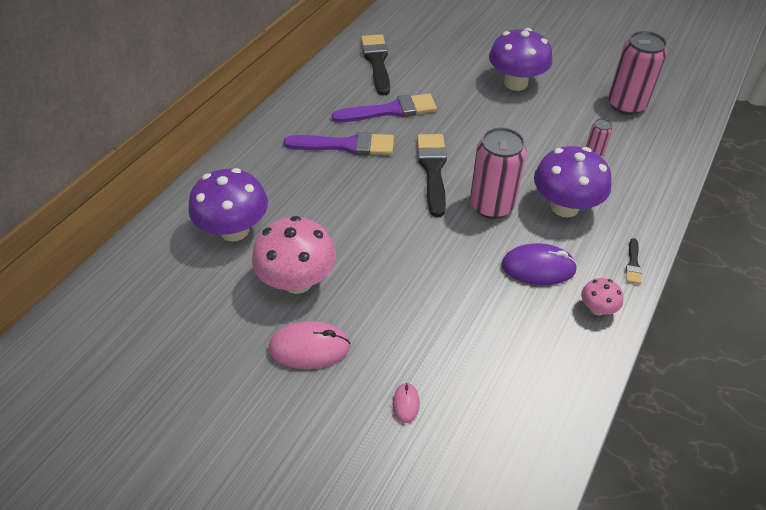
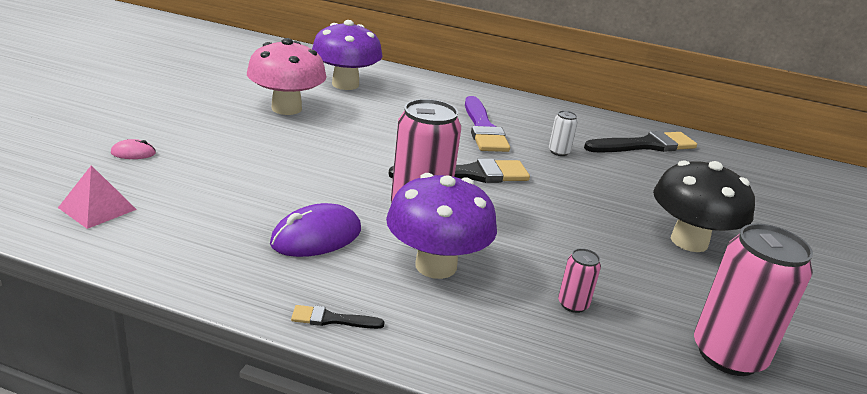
camera: 75 degrees right, 20 degrees down
pink mouse [268,321,350,369] -> none
purple brush [331,93,437,122] -> white can [549,111,578,156]
purple mushroom [489,28,552,91] -> black mushroom [653,160,755,252]
purple mouse [501,243,577,285] -> purple mouse turned 60 degrees clockwise [270,203,361,257]
pink mushroom [581,278,623,315] -> none
none -> pink pyramid [58,165,137,229]

